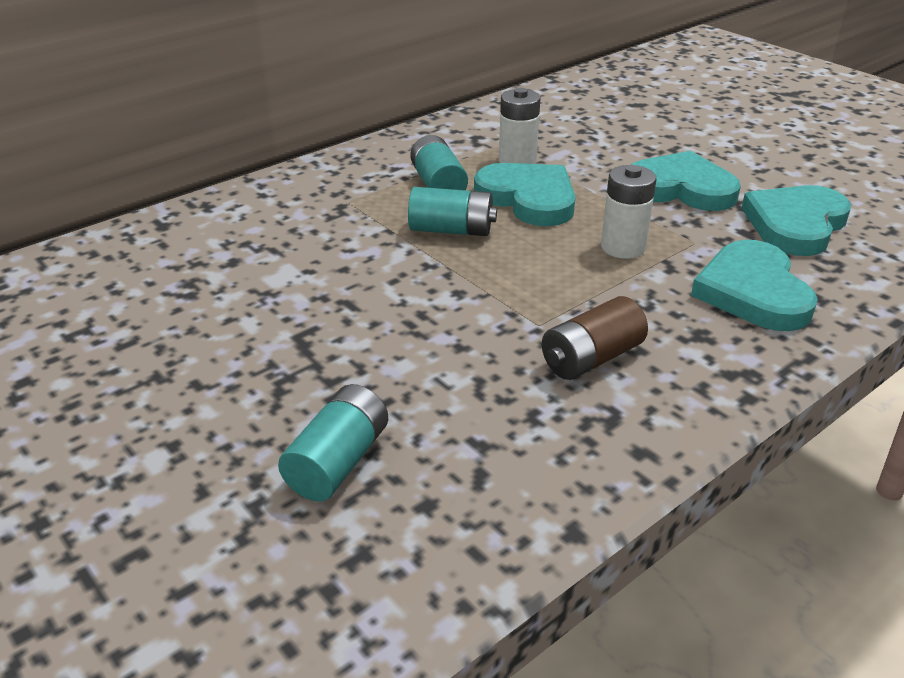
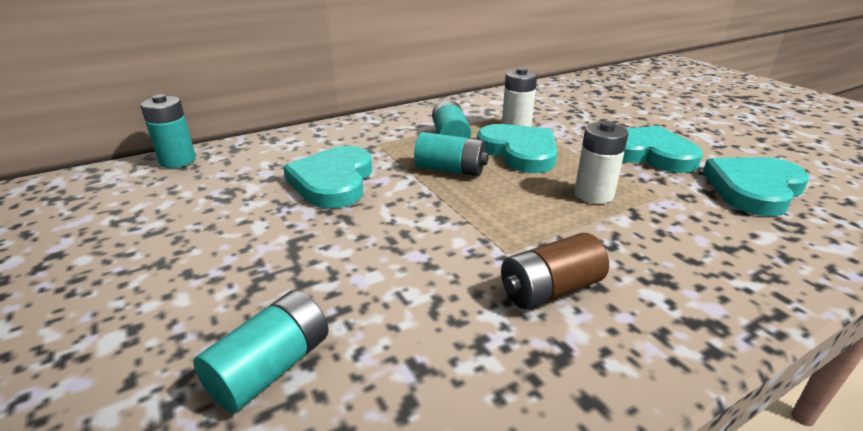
camera: 10 degrees right, 5 degrees down
turquoise heart [691,240,818,331] -> turquoise heart moved to [283,146,372,209]
none -> turquoise battery [140,94,196,168]

